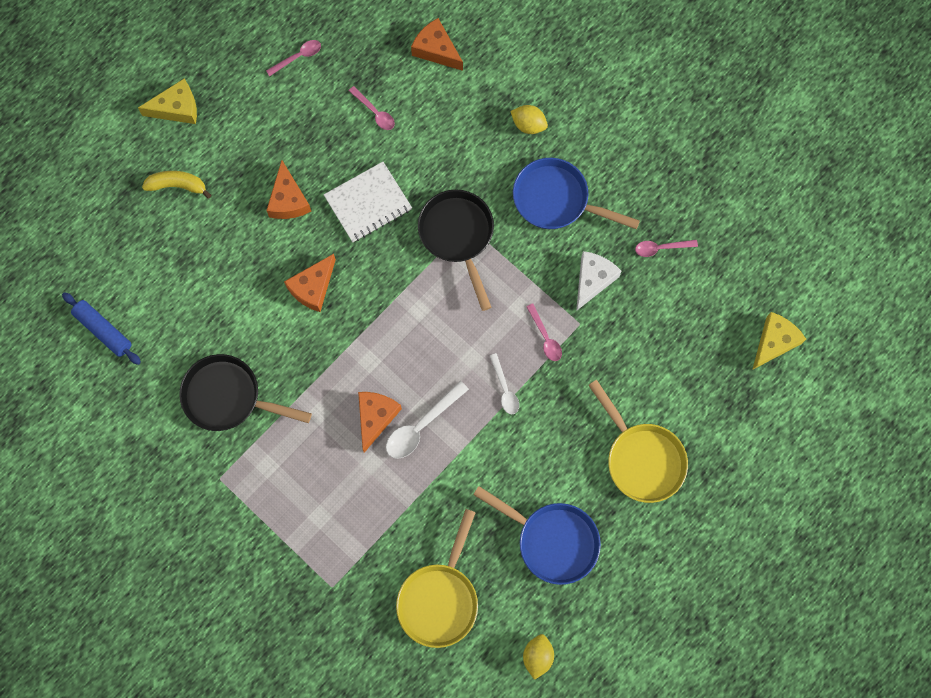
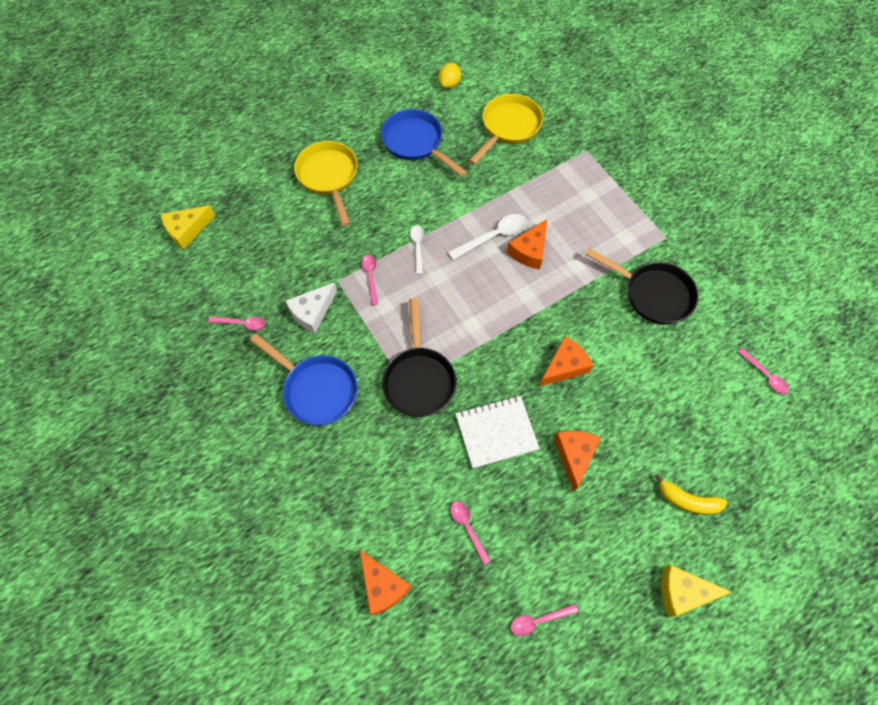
camera: 165 degrees left, 10 degrees down
blue rolling pin [62,292,141,365] -> pink spoon [738,348,789,394]
yellow lemon [511,105,548,134] -> none

